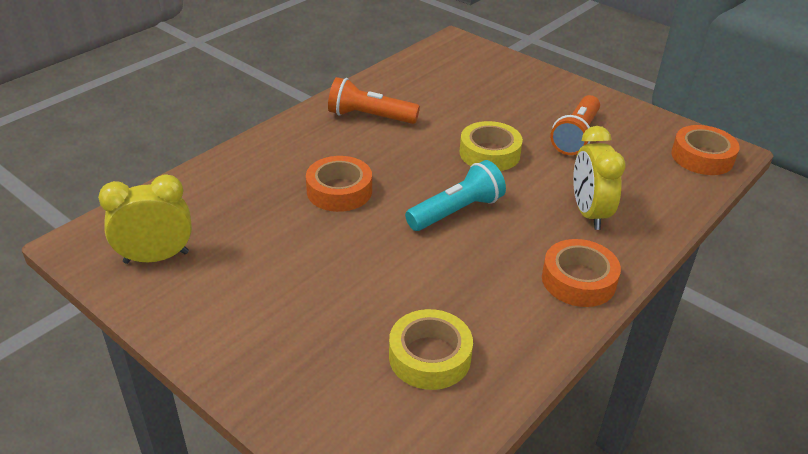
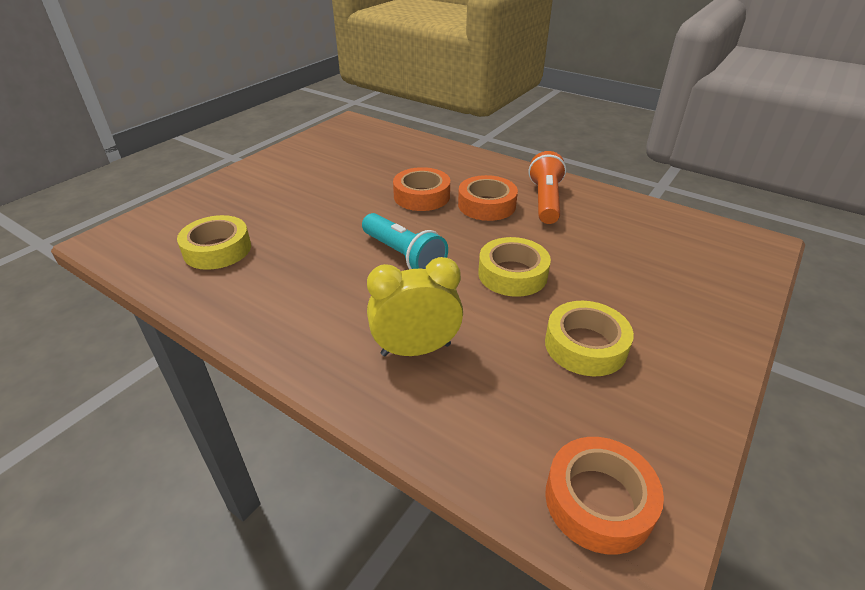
camera: 85 degrees right, 0 degrees up
yellow clock [98,174,192,264] -> none
orange tape [542,239,621,307] -> orange tape moved to [458,175,518,221]
orange flashlight [550,95,600,155] -> yellow tape [545,301,634,376]

